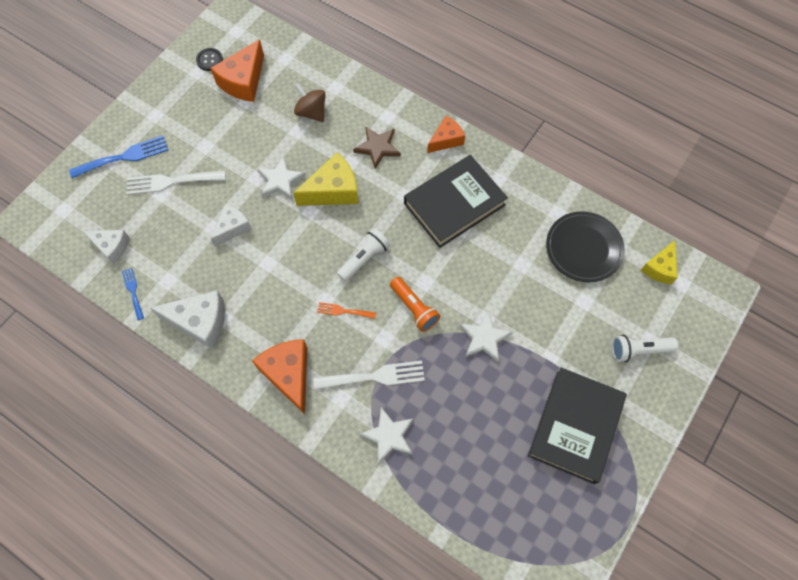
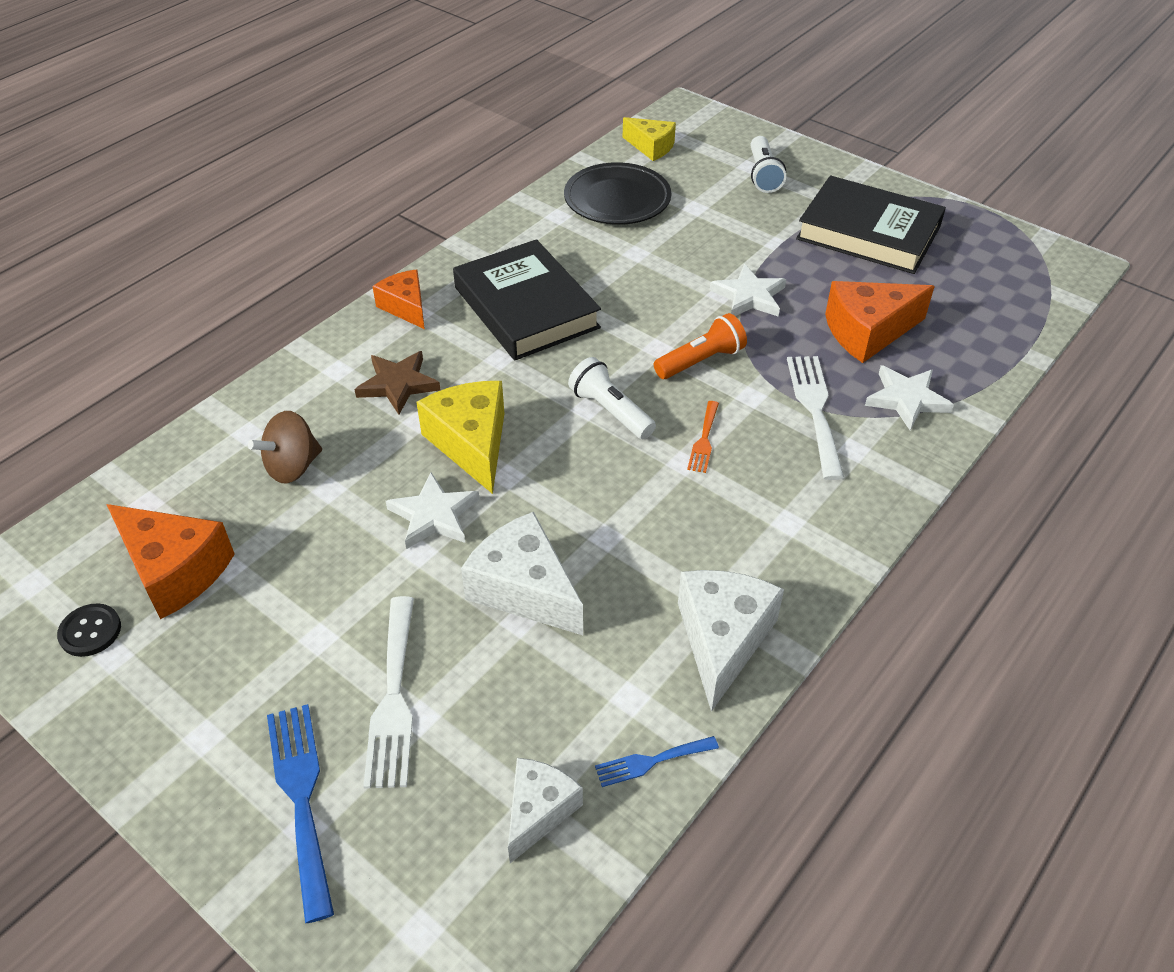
camera: 85 degrees left, 20 degrees down
white cheese [211,204,252,246] -> white cheese [461,512,583,635], size x1.57
orange cheese [252,339,307,414] -> orange cheese moved to [825,281,935,363]

